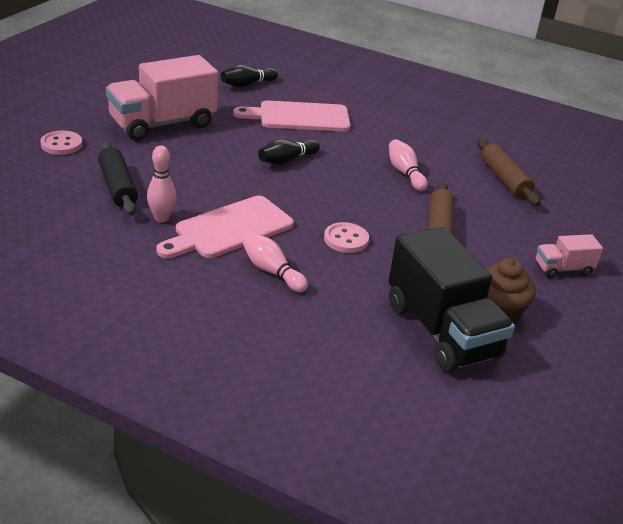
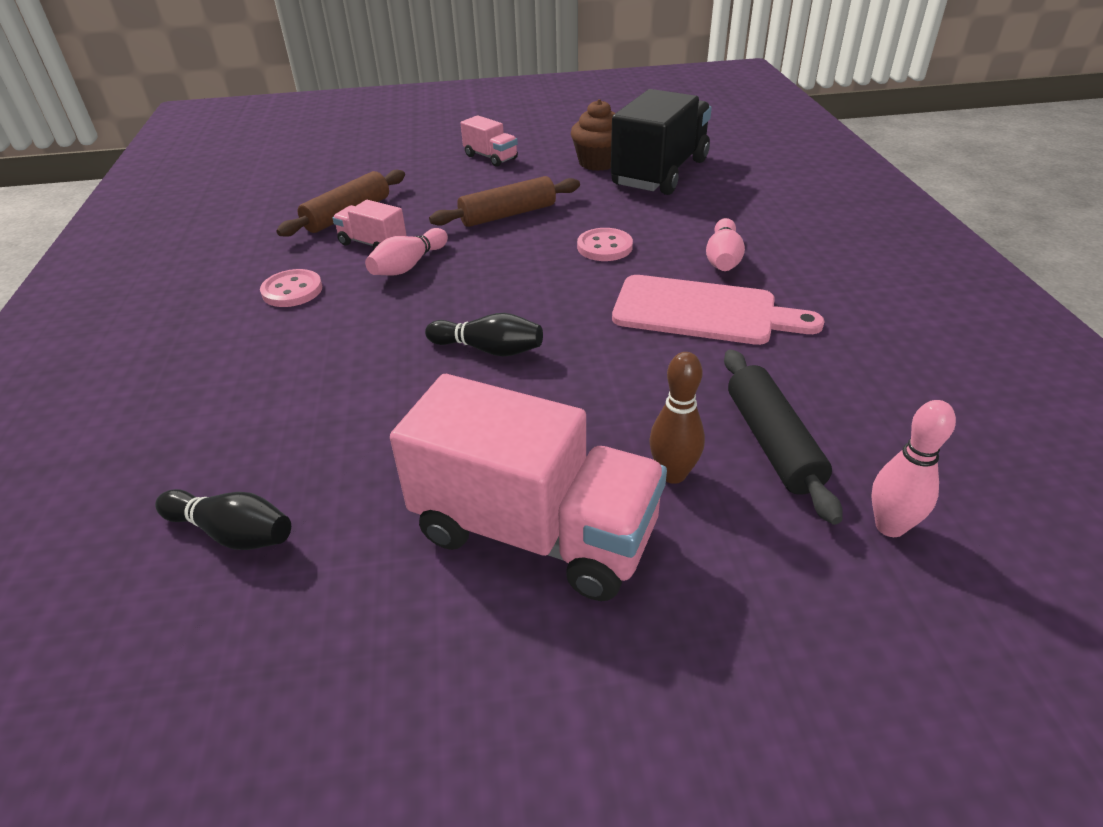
camera: 120 degrees left, 5 degrees up
pink button [40,131,82,155] -> pink button moved to [260,269,322,307]
black rolling pin [98,142,138,216] -> black rolling pin turned 45 degrees counterclockwise [724,349,843,525]
pink bowling pin [147,145,177,222] -> pink bowling pin moved to [871,400,956,537]
pink cutting board [233,100,351,131] -> none
none -> pink truck [332,200,406,250]
none -> brown bowling pin [649,352,705,484]

